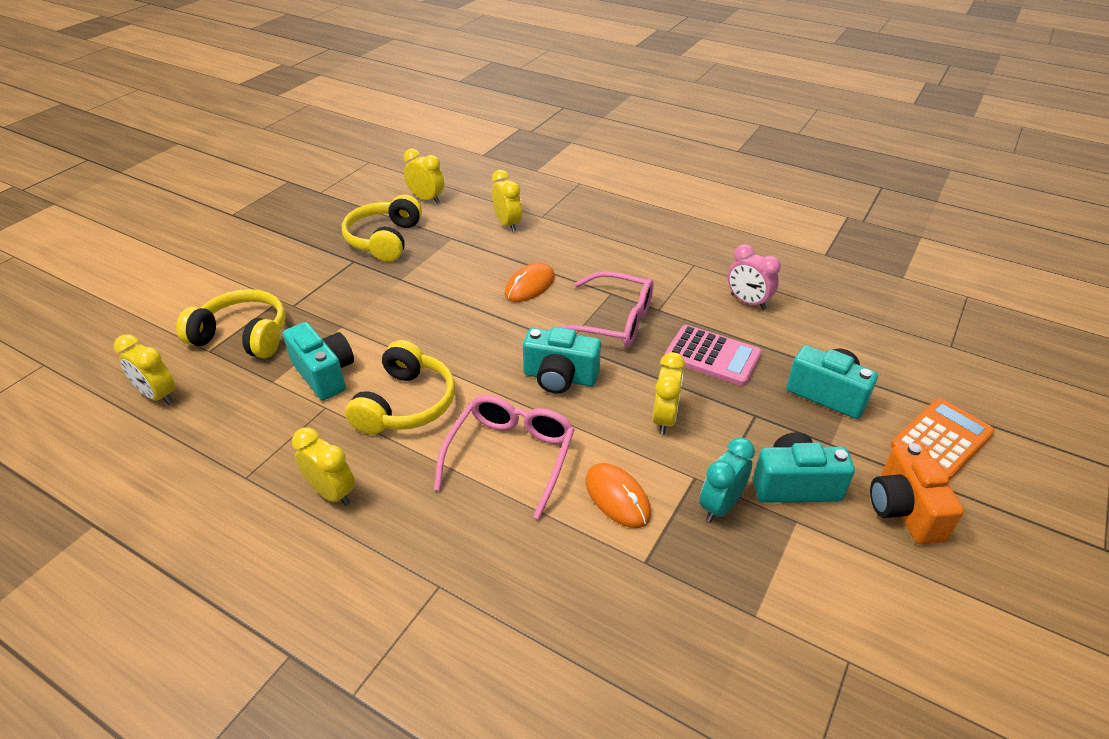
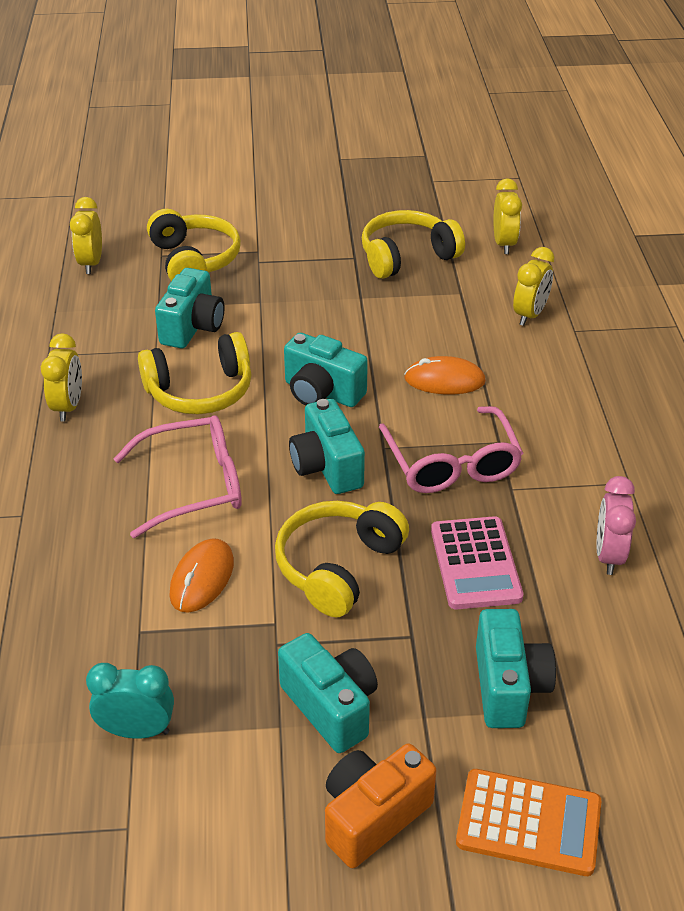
camera: 55 degrees right, 0 degrees up
yellow clock [653,352,685,435] -> yellow headphones [275,501,409,617]
turquoise clock [700,437,755,522] -> turquoise clock moved to [86,663,174,739]
none -> turquoise camera [284,333,368,407]

